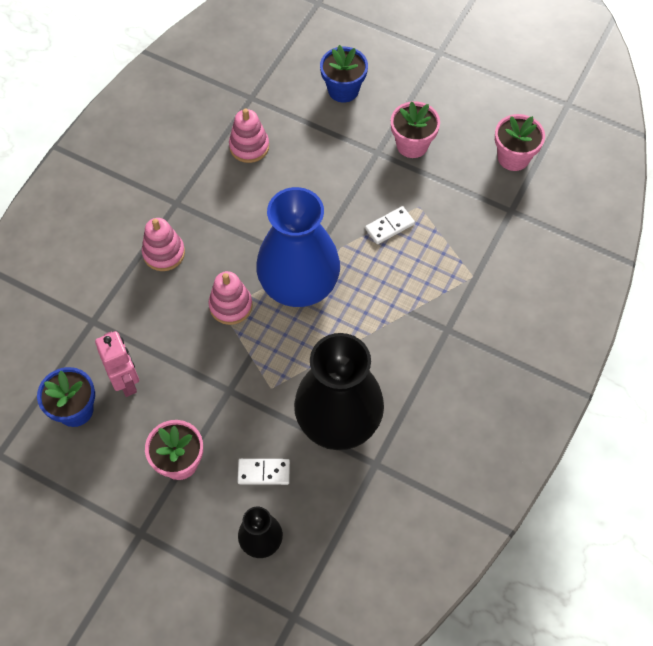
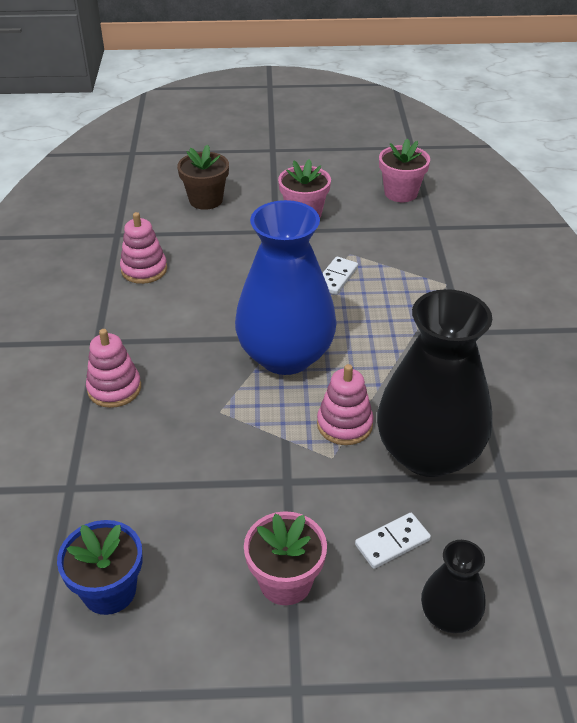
camera: 30 degrees left, 20 degrees down
pink robot [95,331,139,397] -> none
pink stacking toy [208,271,252,325] -> pink stacking toy moved to [317,364,374,445]
blue flower pot [320,45,368,103] -> brown flower pot [177,144,229,210]

